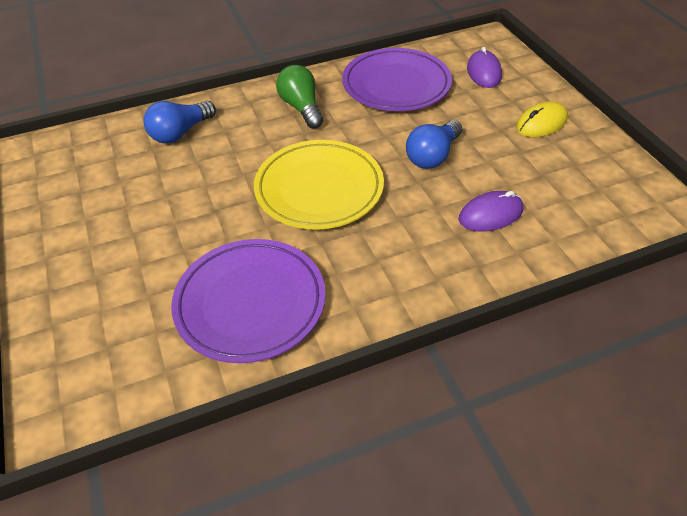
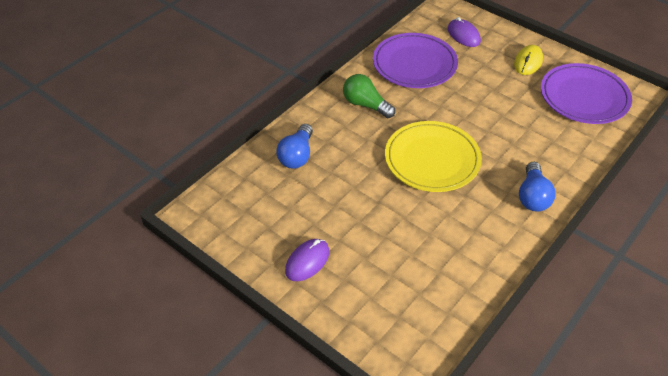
camera: 30 degrees left, 0 degrees up
purple plate [171,239,326,363] -> purple plate moved to [541,63,632,124]
blue light bulb [406,120,462,169] -> blue light bulb moved to [519,162,556,212]
purple mouse [459,191,523,232] -> purple mouse moved to [285,239,329,281]

